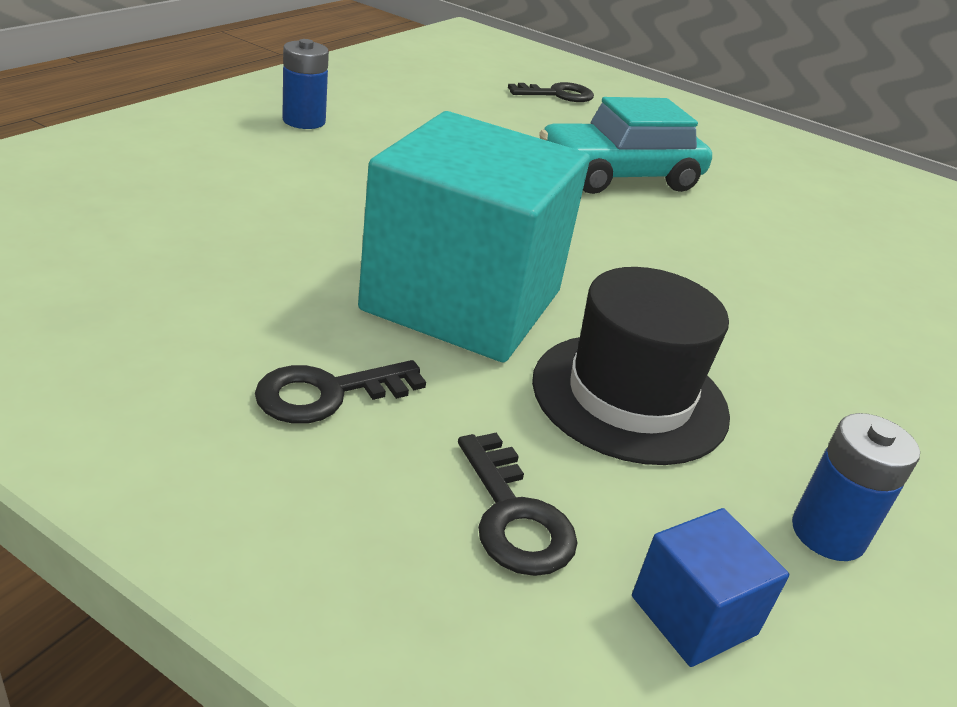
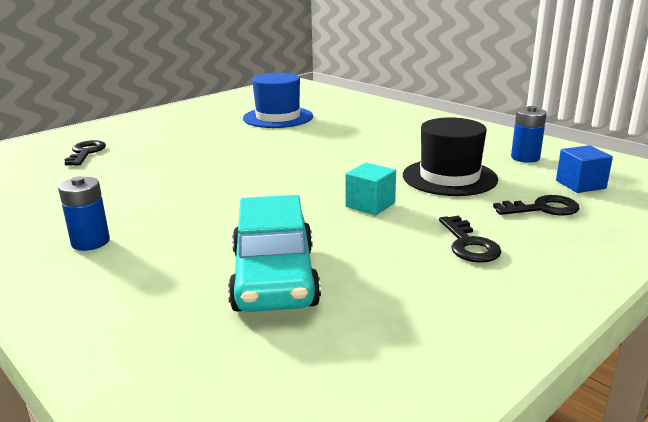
camera: 70 degrees left, 10 degrees down
turquoise cube [358,111,590,362] -> turquoise cube [345,163,396,215], size x0.41
turquoise car [539,97,712,194] -> turquoise car moved to [228,195,321,312]
none -> blue hat [243,73,313,128]

